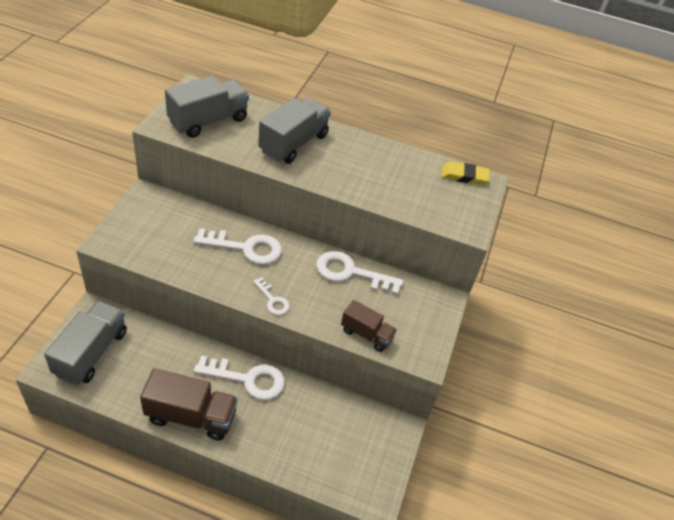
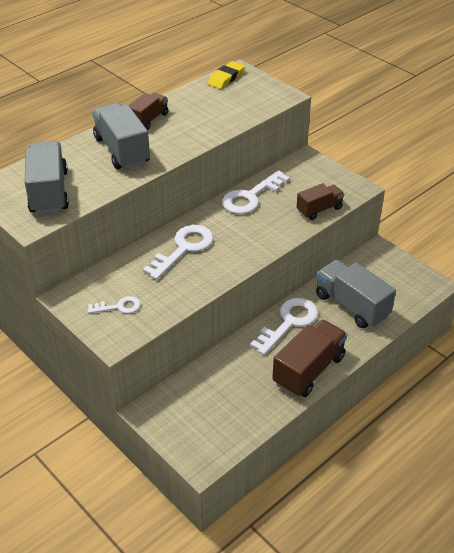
camera: 55 degrees left, 5 degrees down
grey truck [44,301,127,385] -> grey truck moved to [316,260,396,328]
white key [253,277,290,315] -> white key moved to [88,296,140,314]
none -> brown truck [129,93,168,130]

